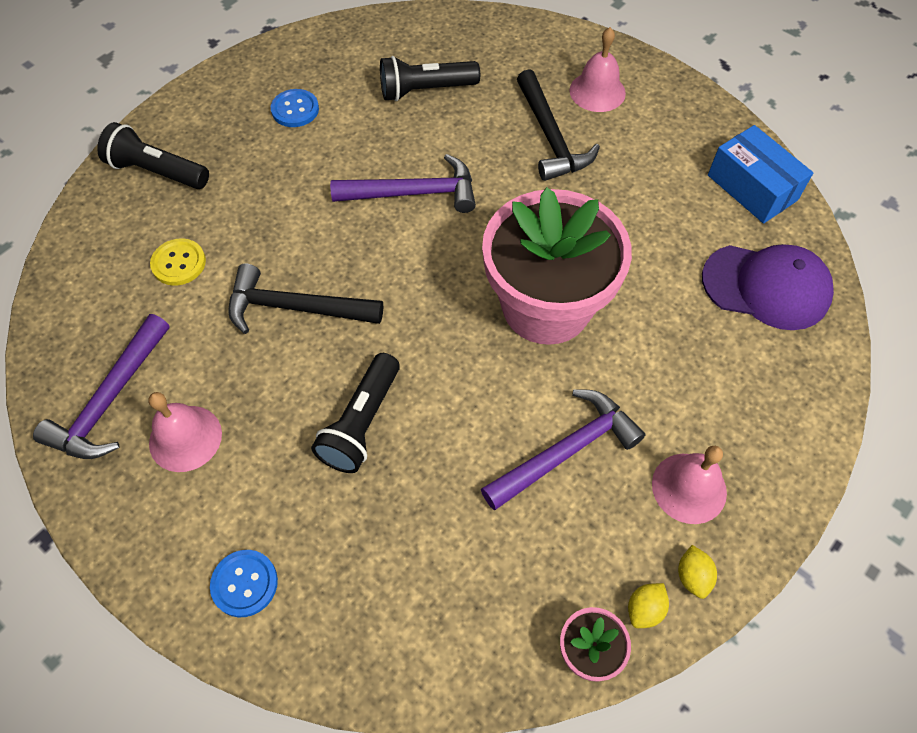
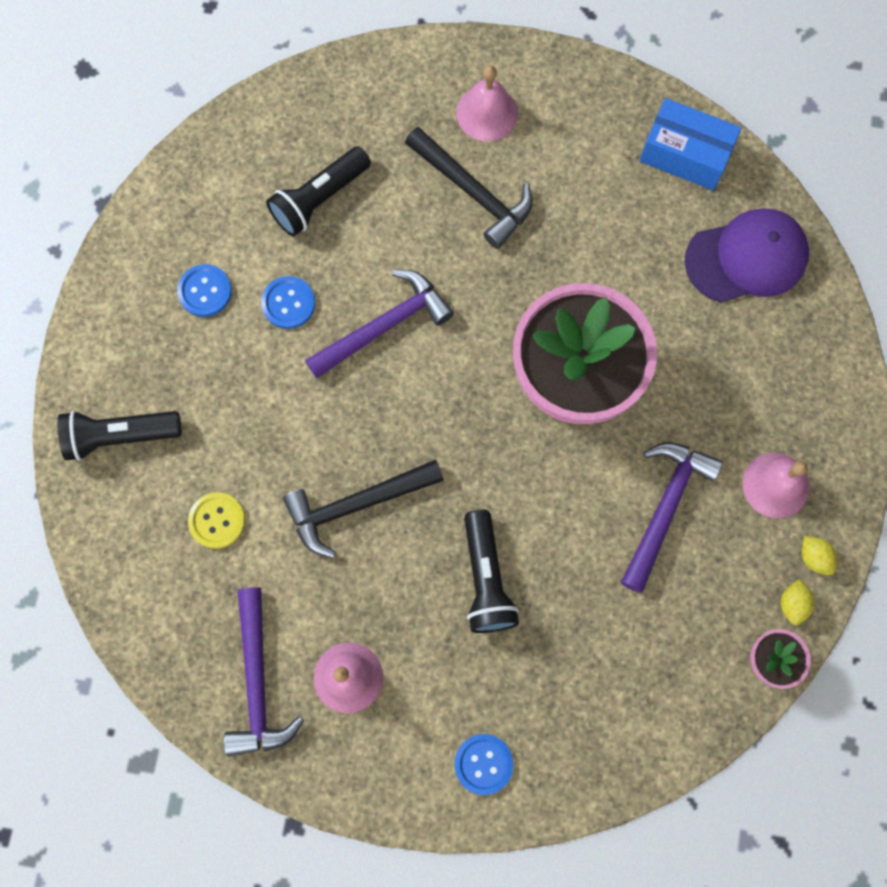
camera: 30 degrees left, 15 degrees up
none -> blue button [261,276,315,329]

